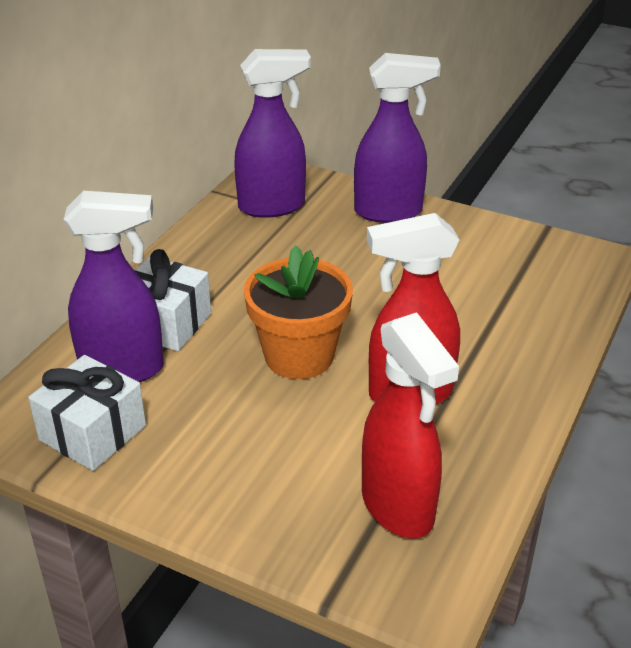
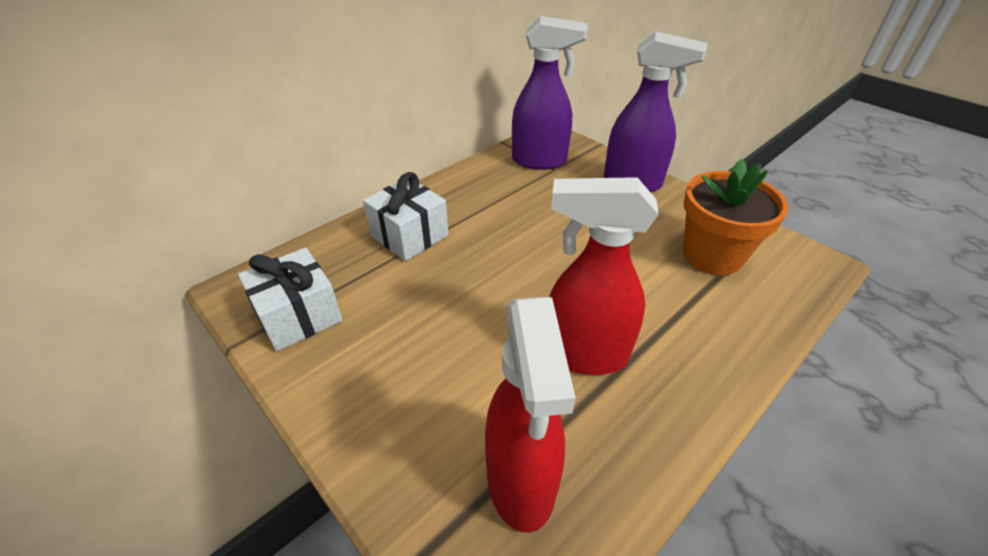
camera: 20 degrees right, 5 degrees up
purple spray bottle [64,191,164,382] -> none
orange flower pot [244,245,353,379] -> orange flower pot moved to [683,159,789,275]

